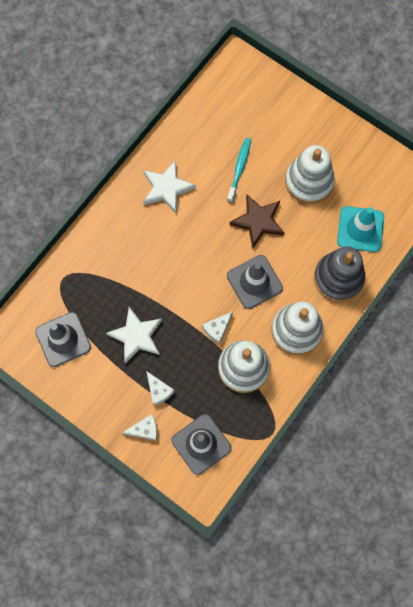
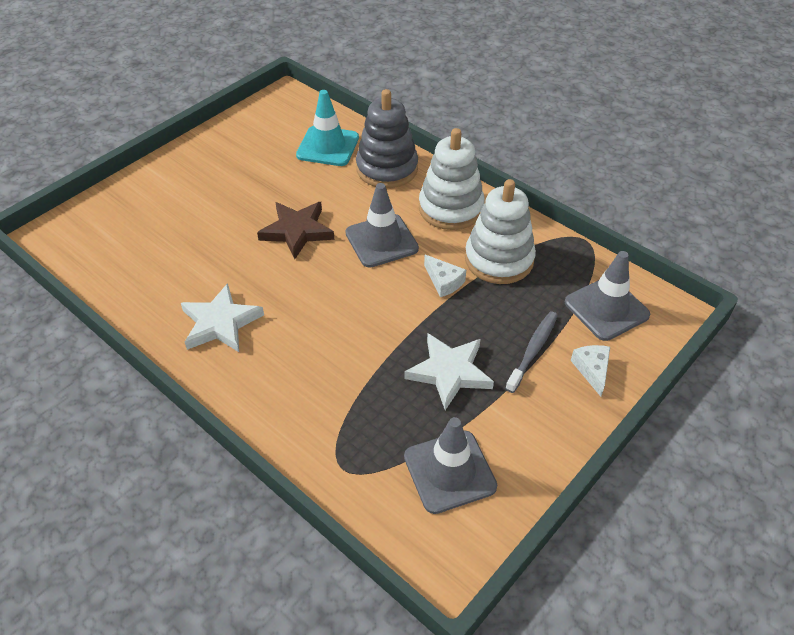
camera: 85 degrees left, 25 degrees down
white cheese [146,371,175,405] -> grey toothbrush [505,311,558,393]
turquoise toothbrush [227,138,251,202] -> none
white stacking toy [285,145,335,204] -> none

